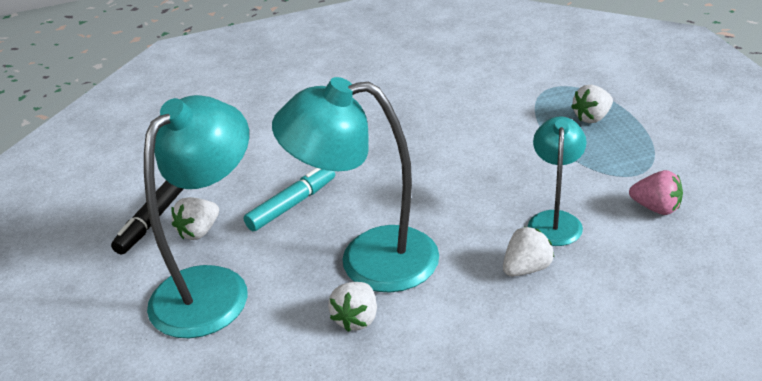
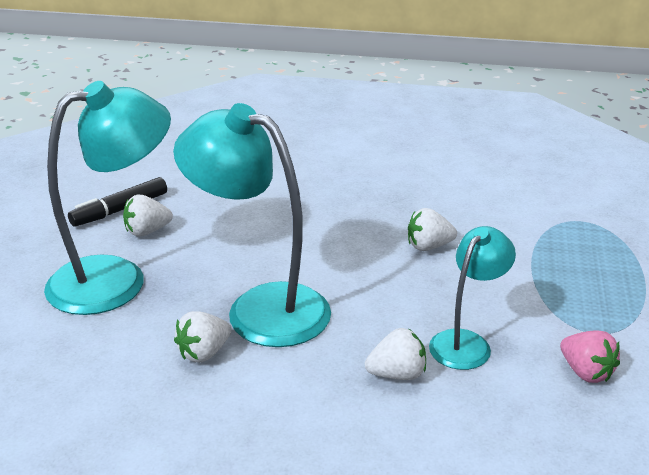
camera: 25 degrees right, 5 degrees down
turquoise marker [243,168,335,231] -> none
white strawberry [571,85,613,123] -> white strawberry moved to [408,208,457,251]

